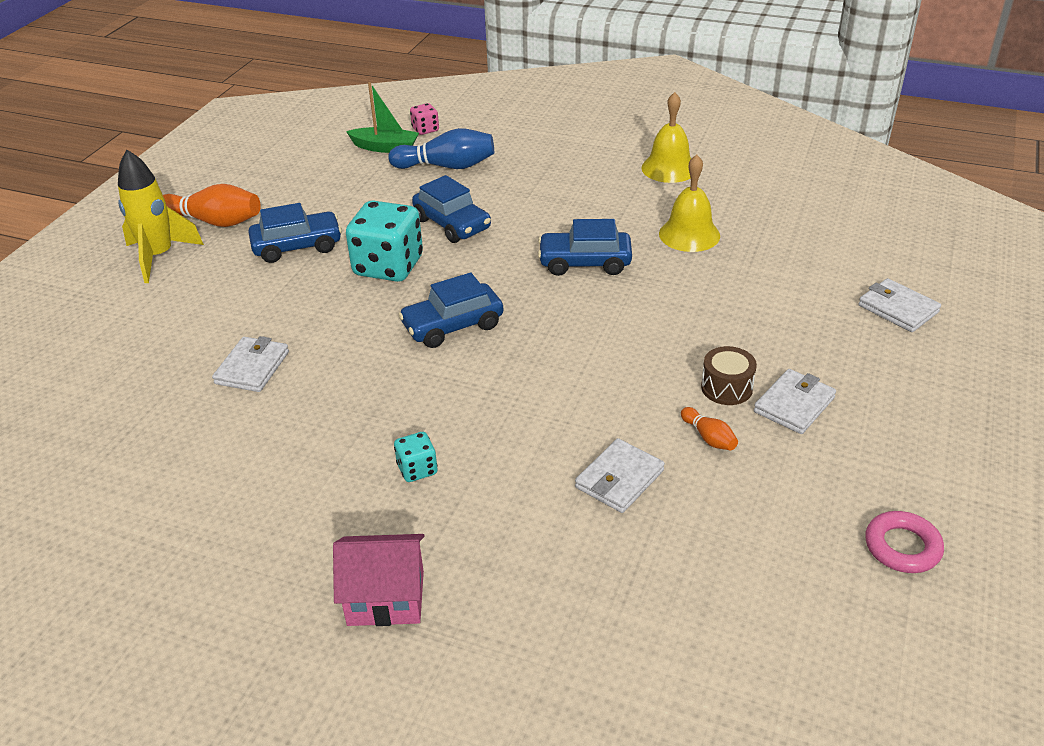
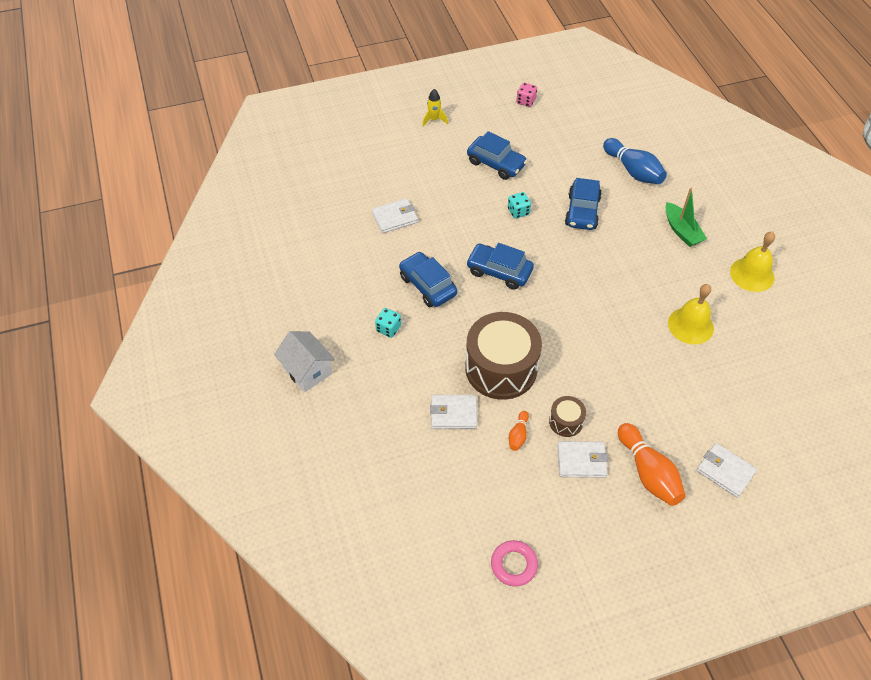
camera: 50 degrees right, 15 degrees up
yellow rocket [118,150,204,283] -> yellow rocket [422,89,448,126], size x0.52
orange bowling pin [163,184,261,227] -> orange bowling pin moved to [618,423,686,506]
pink house [333,534,425,626] -> white house [274,331,335,392]
green boat [346,82,419,153] -> green boat moved to [665,188,707,247]
turquoise dice [346,200,423,282] -> turquoise dice [508,192,531,219], size x0.47
pink dice [410,103,439,135] -> pink dice moved to [516,83,537,107]
blue car [538,219,632,276] -> blue car moved to [399,252,457,307]
white wallet [858,278,941,332] -> white wallet turned 60 degrees counterclockwise [696,443,757,498]
none -> brown drum [465,312,542,400]

